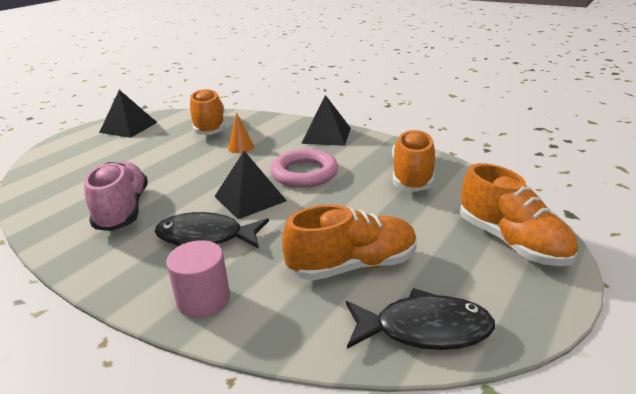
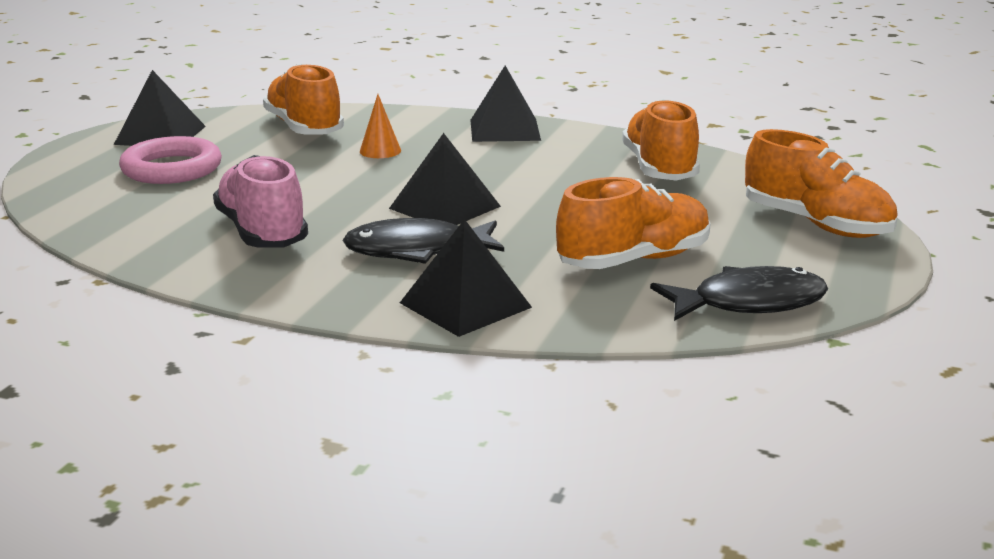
camera: 15 degrees left, 5 degrees down
pink cylinder [166,240,230,318] -> black pyramid [400,219,532,337]
pink ring [271,149,338,188] -> pink ring moved to [119,136,222,184]

